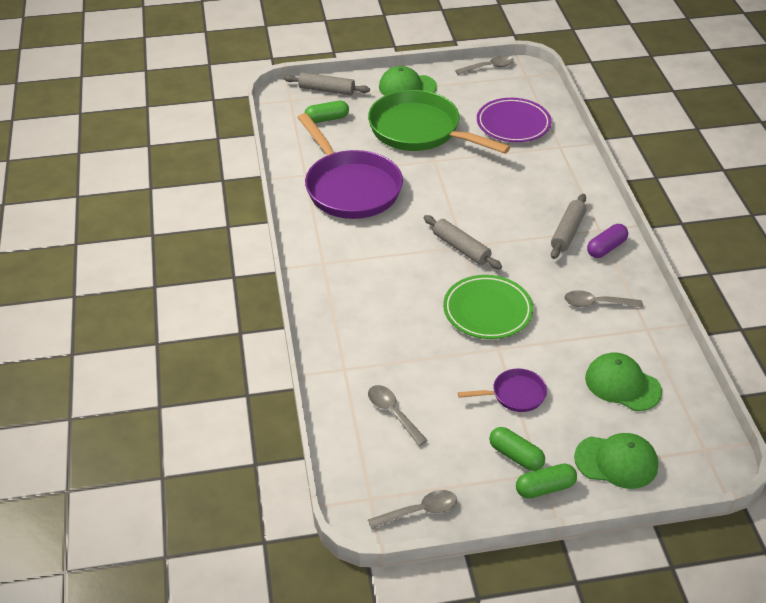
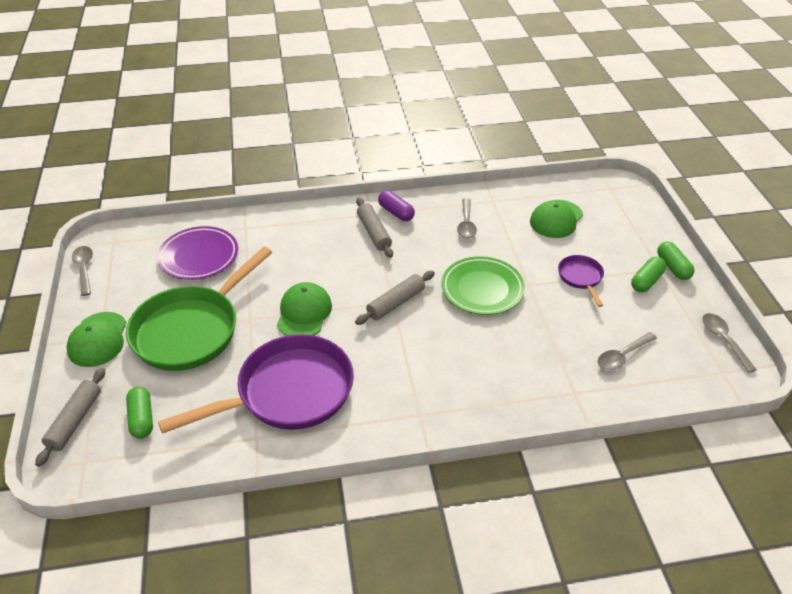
camera: 90 degrees left, 0 degrees up
grey rolling pin [551,194,586,259] -> grey rolling pin turned 45 degrees clockwise [356,198,393,258]
green cap [574,433,658,489] -> green cap moved to [277,282,332,336]

